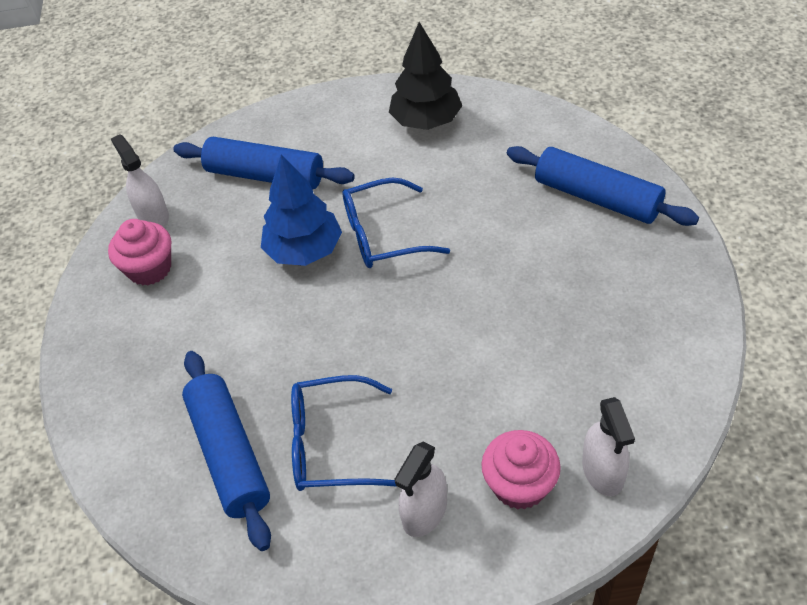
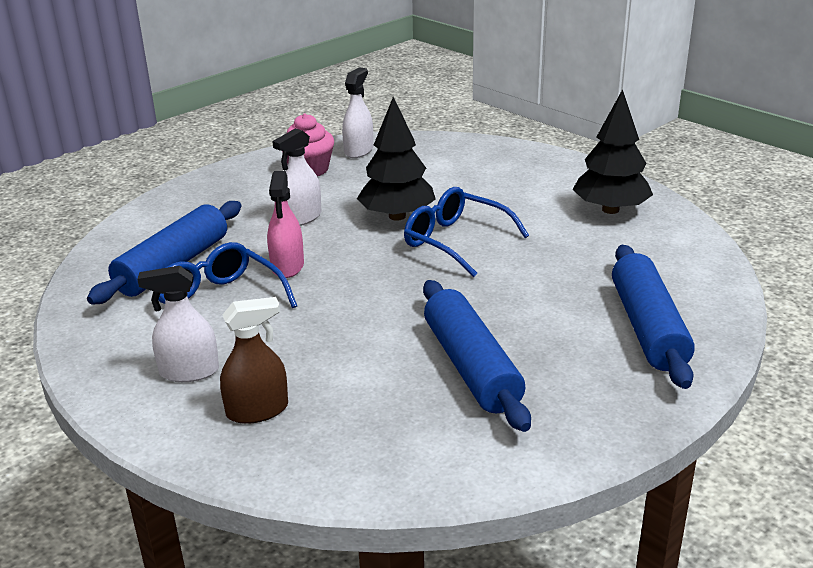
camera: 50 degrees right, 20 degrees down
blue rolling pin [173,137,355,189] -> blue rolling pin moved to [423,280,531,432]
blue tree [261,154,342,266] -> black tree [357,97,435,221]
pink cupcake [481,430,561,510] -> brown spray bottle [220,297,288,424]
white spray bottle [582,397,635,496] -> white spray bottle moved to [272,128,321,226]
none -> pink spray bottle [267,171,304,278]

